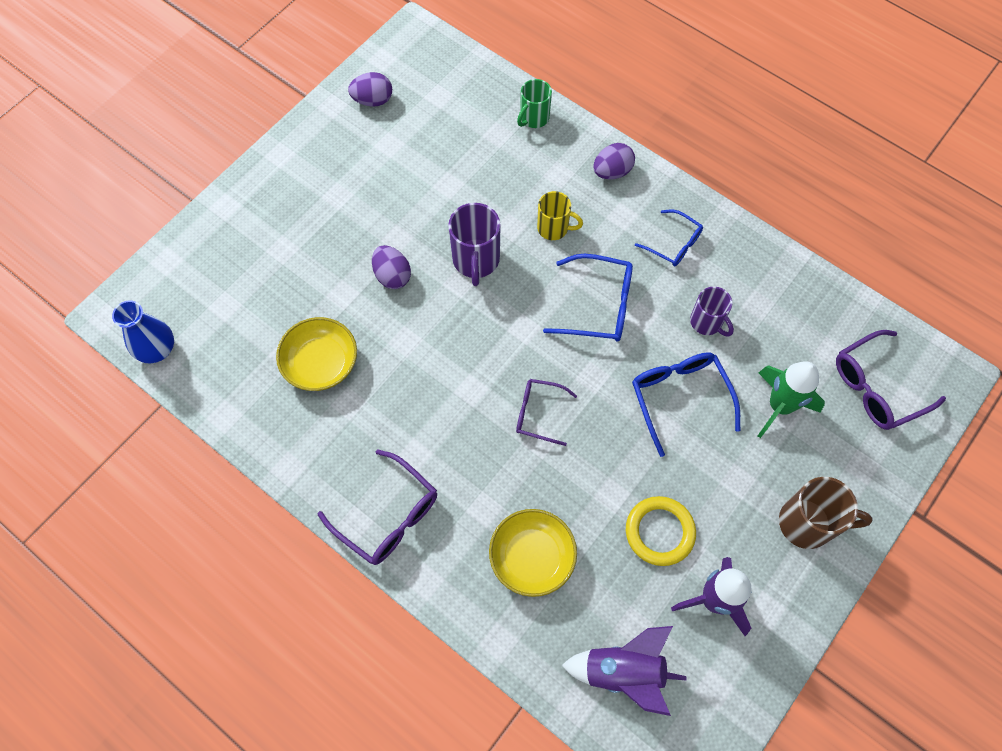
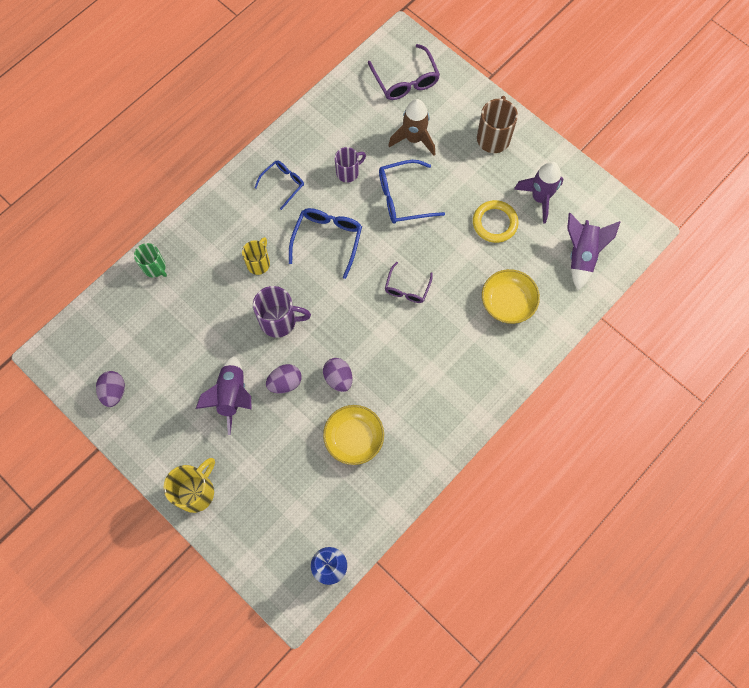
camera: 85 degrees left, 5 degrees up
purple glasses [318,449,437,565] -> none
purple egg [593,143,635,180] -> purple egg moved to [323,358,353,392]
green rocket [758,361,825,438] -> brown rocket [388,99,435,156]
none -> yellow mug [164,458,215,513]
none -> purple rocket [196,356,251,435]

